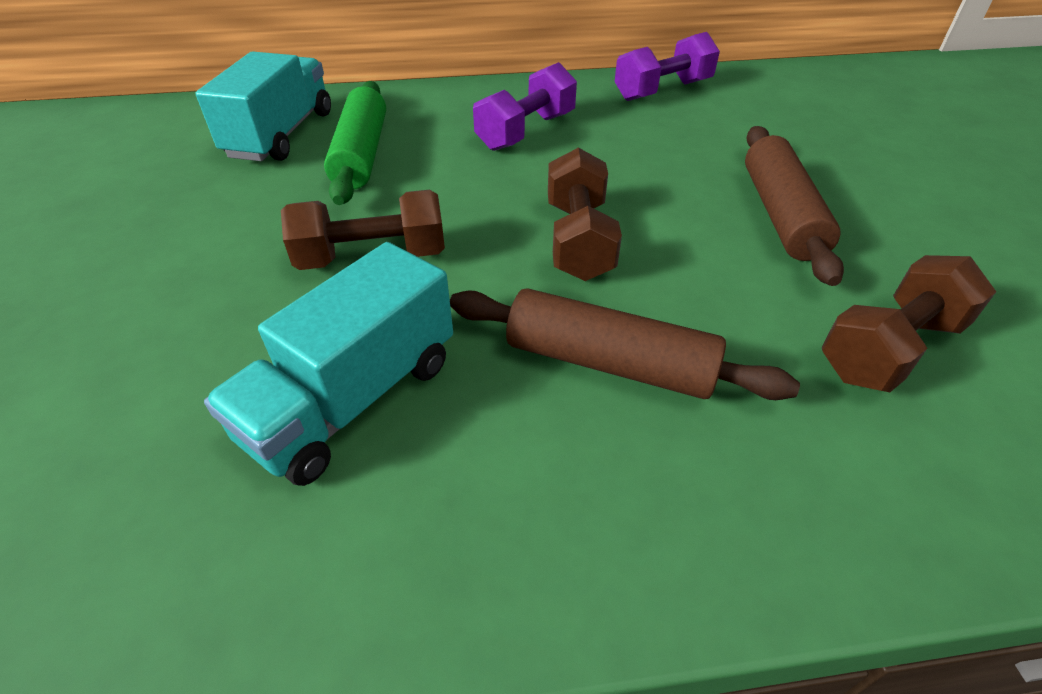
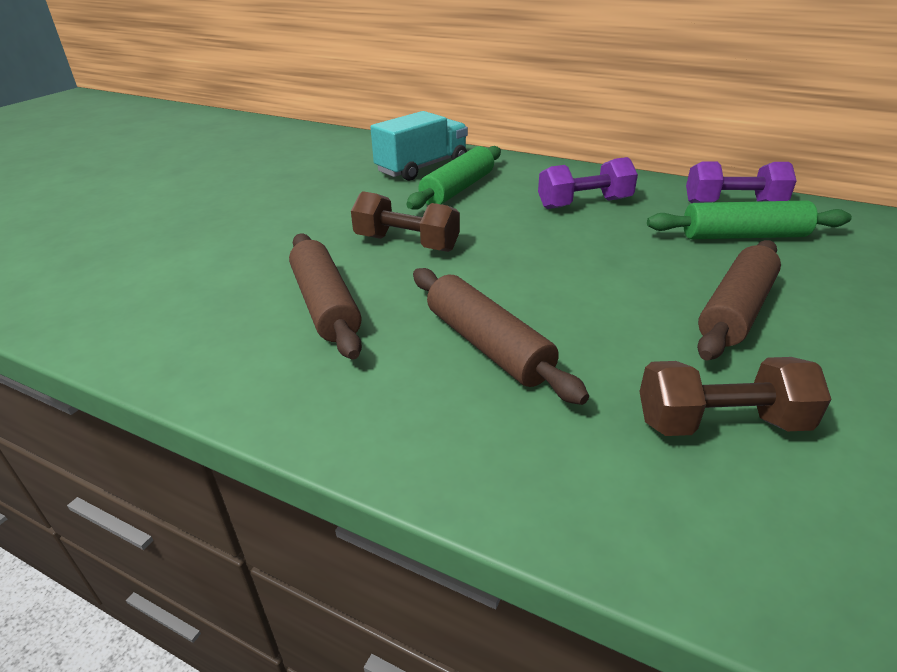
camera: 35 degrees right, 10 degrees down
turquoise truck [204,242,453,486] -> brown rolling pin [289,233,362,360]
brown dumbbell [548,148,622,281] -> none
none -> green rolling pin [647,200,852,239]

